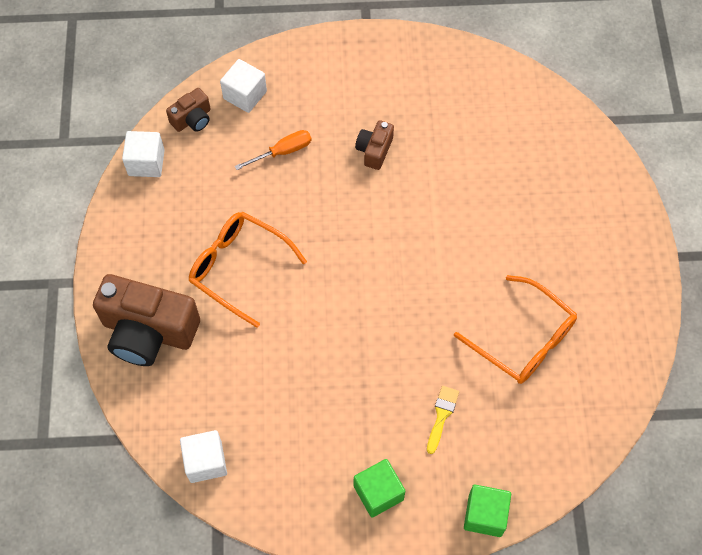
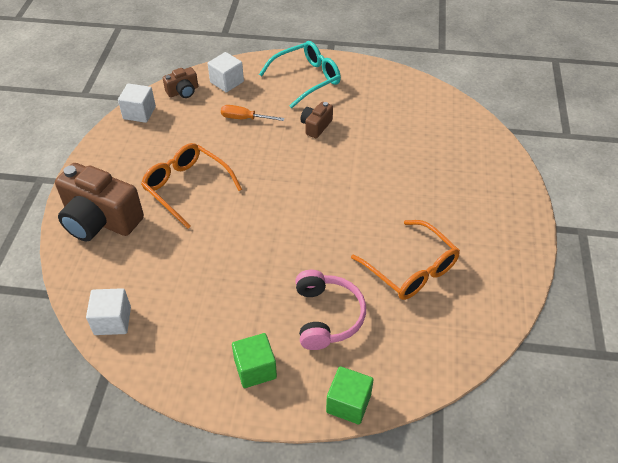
camera: 10 degrees right, 15 degrees down
orange screwdriver [235,130,312,170] -> orange screwdriver turned 150 degrees counterclockwise [221,105,285,121]
yellow brush [427,386,459,454] -> pink headphones [295,270,366,350]
none -> turquoise glasses [259,41,341,108]

